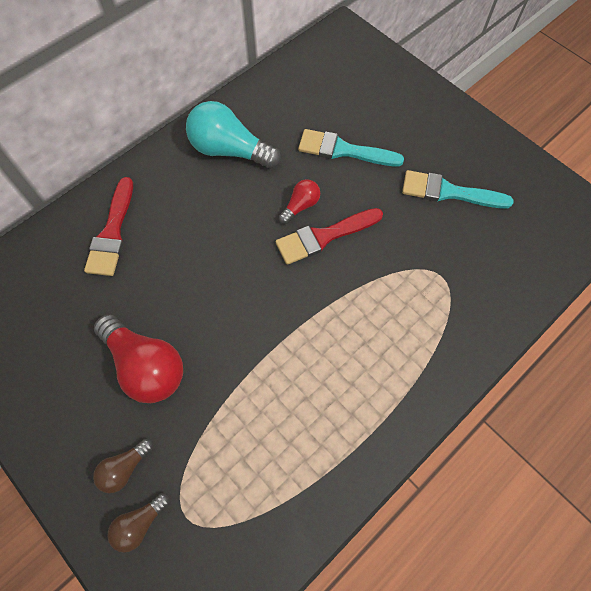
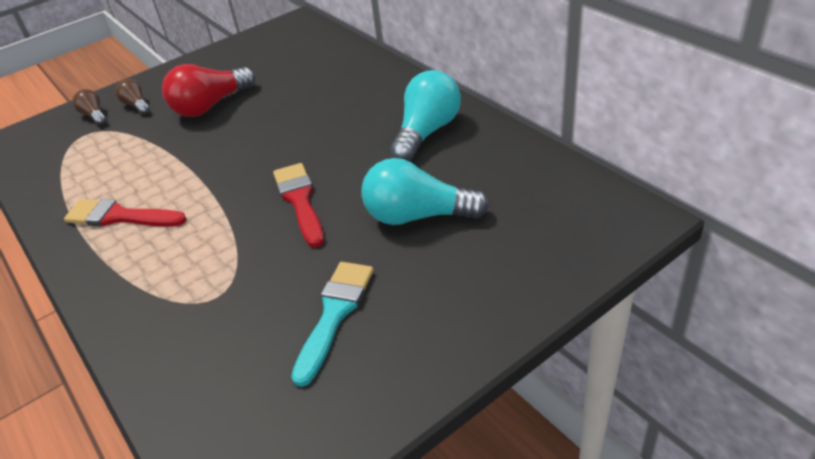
camera: 100 degrees right, 25 degrees down
red brush [84,177,133,276] -> red brush moved to [64,199,187,227]
red light bulb [279,179,320,224] -> none
turquoise brush [298,129,404,166] -> turquoise light bulb [361,158,489,225]

